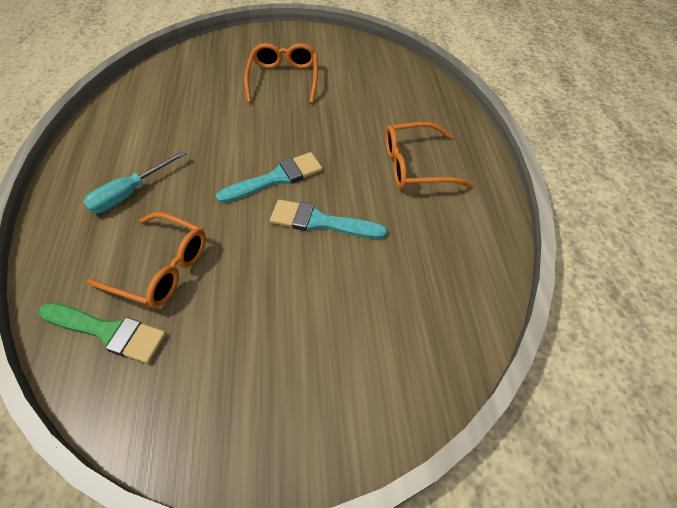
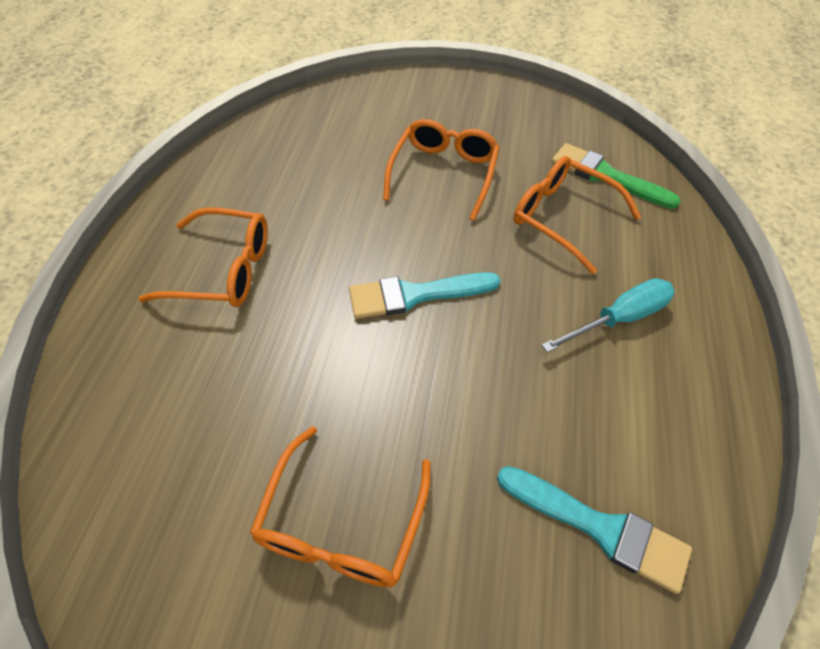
camera: 165 degrees left, 0 degrees up
turquoise brush [270,199,387,239] -> turquoise brush moved to [497,466,692,594]
none -> orange glasses [383,119,500,221]

